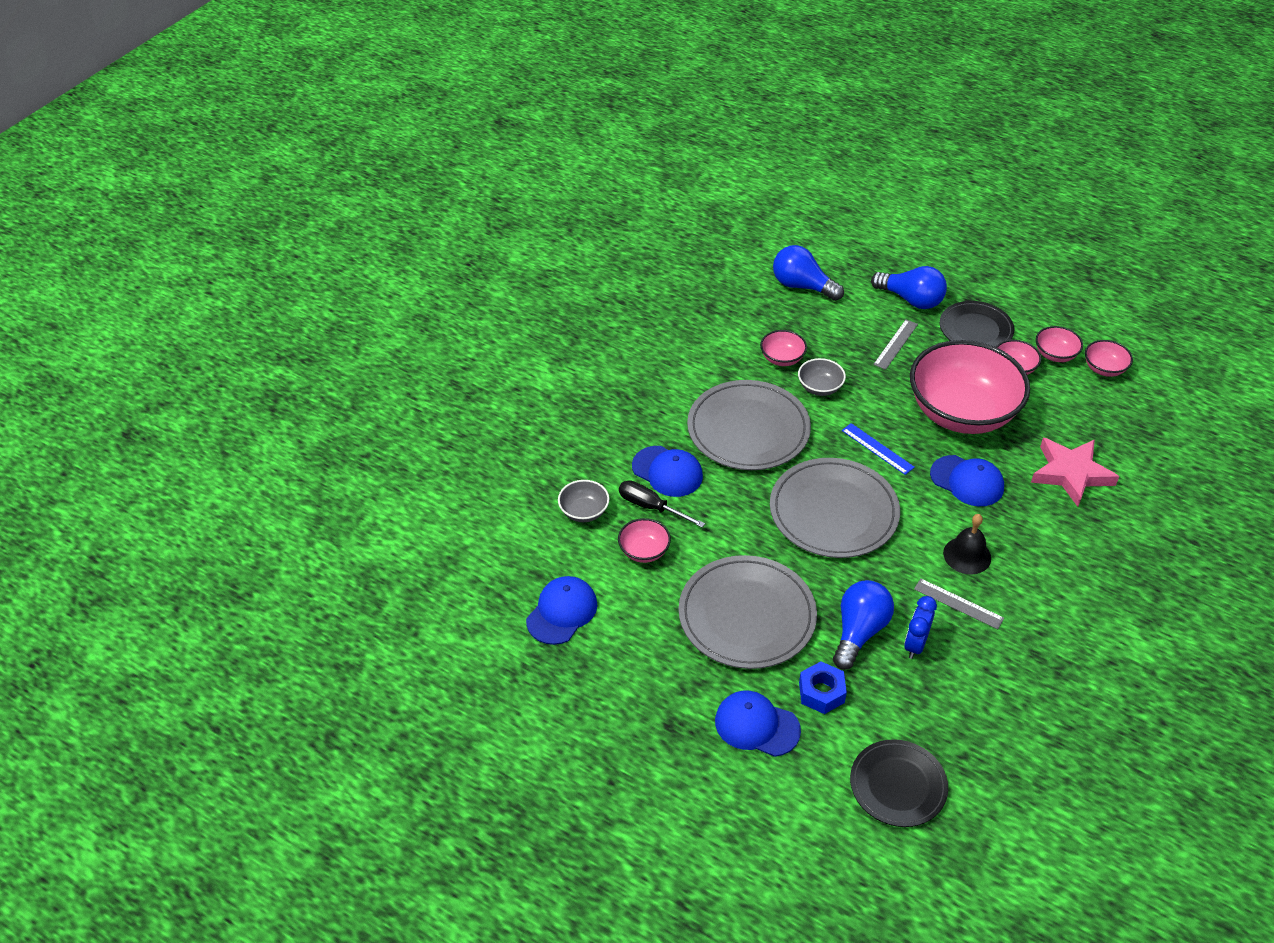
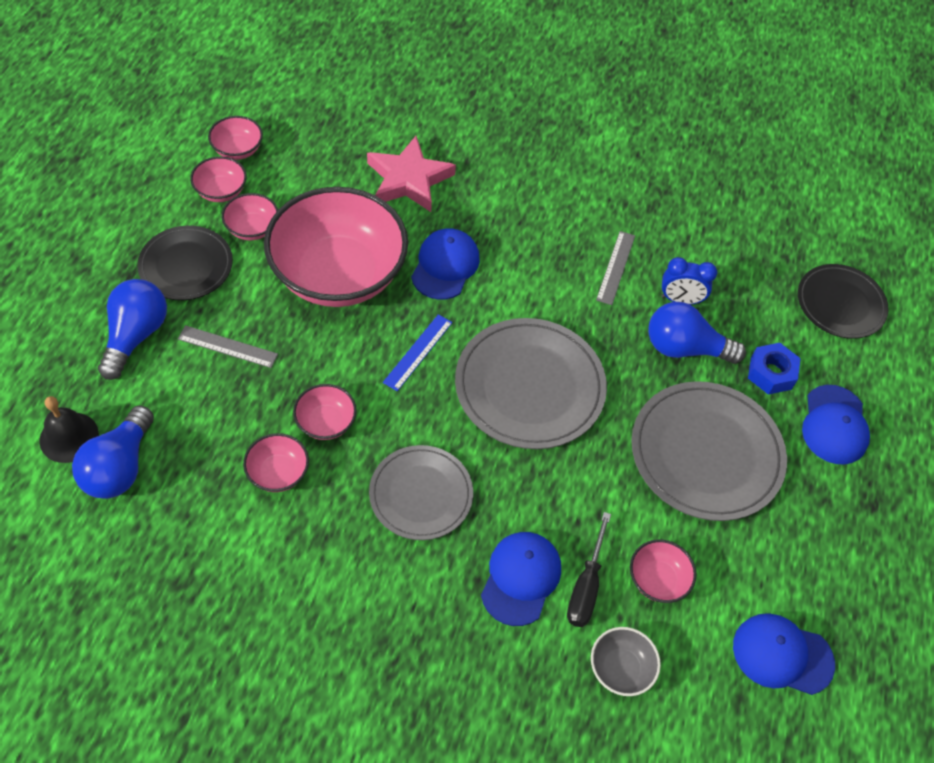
camera: 110 degrees left, 10 degrees up
grey plate [687,380,811,470] -> grey plate [369,445,473,540], size x0.64
grey bowl [798,358,846,396] -> pink bowl [293,384,357,440]
black bell [943,514,991,574] -> black bell moved to [40,396,99,463]

